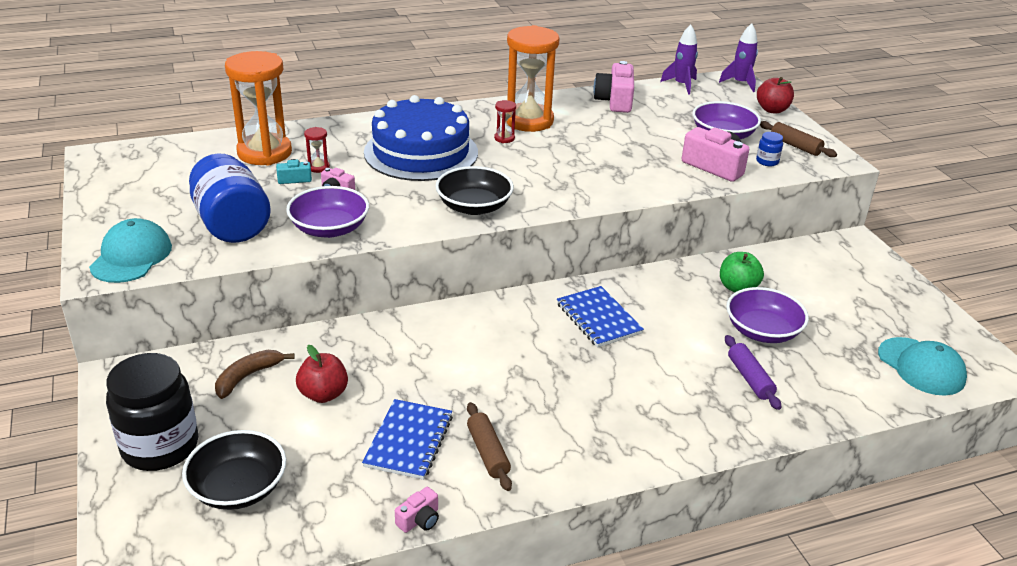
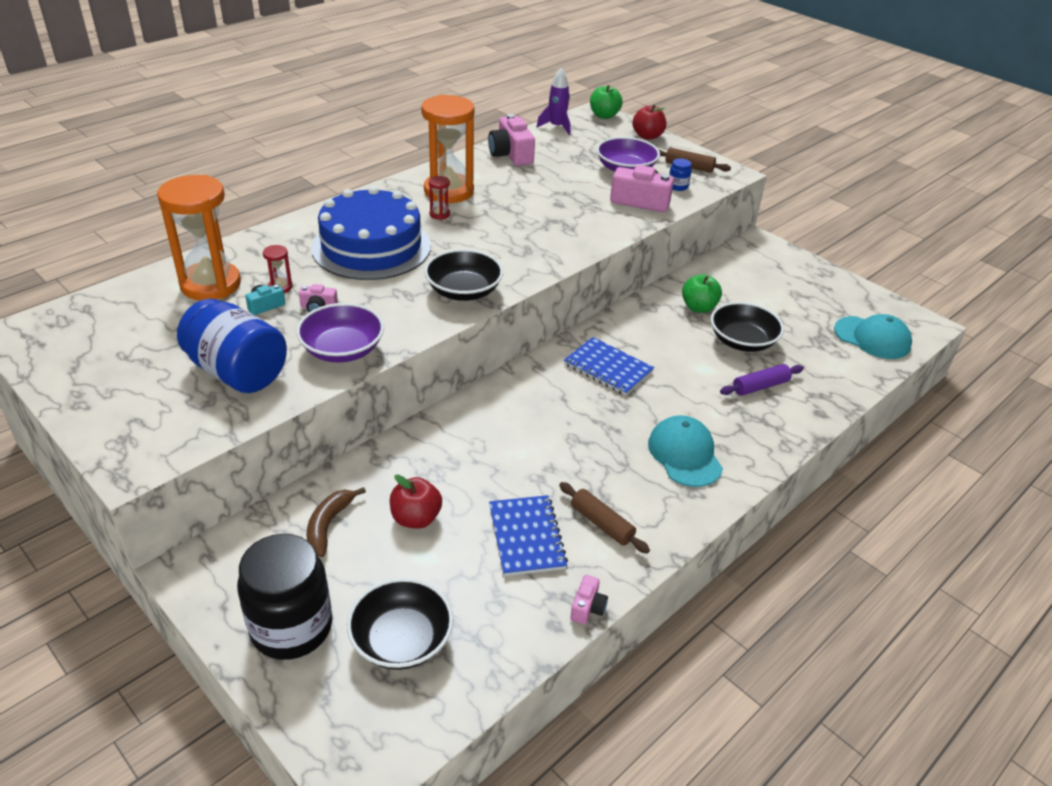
camera: 25 degrees left, 5 degrees up
turquoise cap [89,218,172,283] -> turquoise cap moved to [648,415,723,487]
purple rocket [719,23,758,92] -> green apple [590,85,623,119]
purple rolling pin [725,335,781,410] -> purple rolling pin turned 75 degrees counterclockwise [720,364,804,396]
purple bowl [726,287,809,343] -> black bowl [711,302,784,352]

